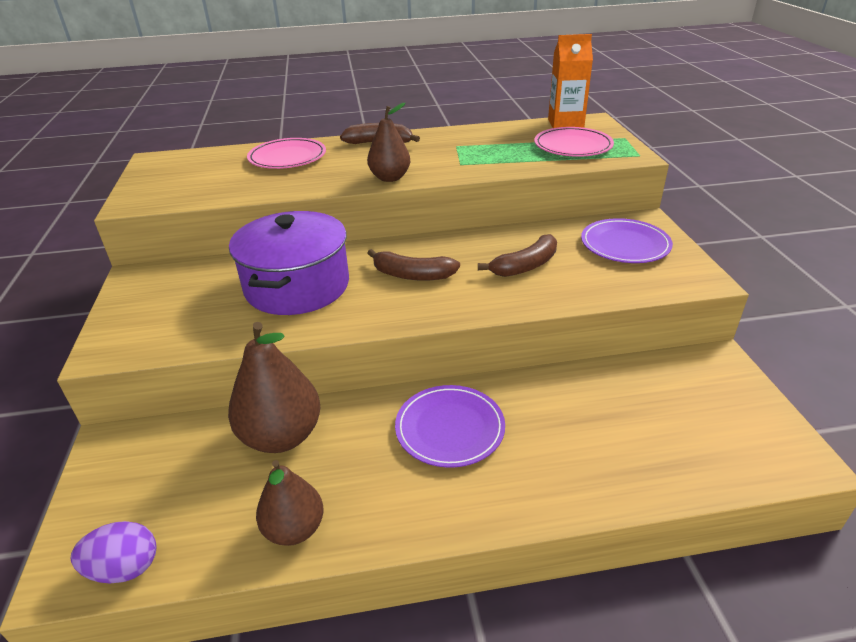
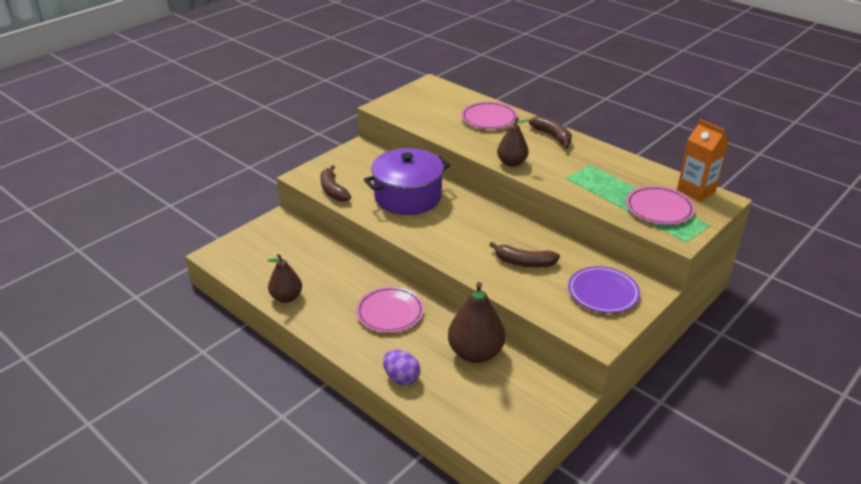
camera: 50 degrees right, 0 degrees up
purple egg [71,521,156,584] -> purple egg moved to [383,350,420,385]
brown pear [228,322,321,453] -> brown pear moved to [448,282,505,363]
brown banana [367,249,460,281] -> brown banana moved to [320,165,351,202]
purple plate [395,385,505,468] -> pink plate [356,287,424,333]

